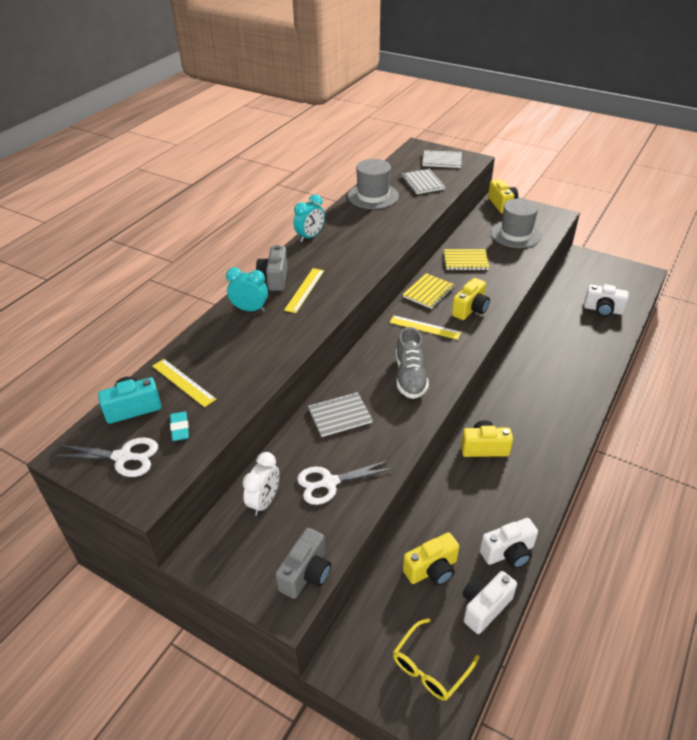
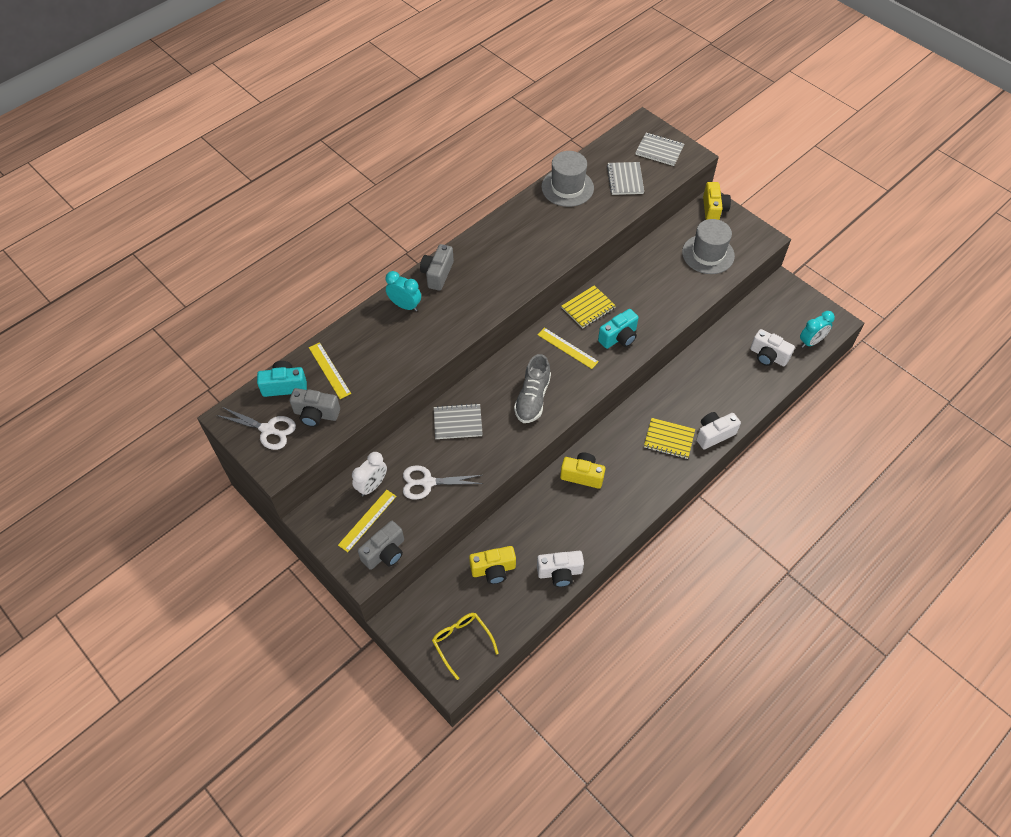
camera: 15 degrees right, 15 degrees up
turquoise eraser [170,411,189,441] -> grey camera [290,388,340,427]
yellow ruler [284,268,324,313] -> yellow ruler moved to [338,490,397,552]
turquoise clock [293,195,325,242] -> turquoise clock moved to [800,311,835,348]
yellow glasses [393,618,479,701] -> yellow glasses turned 90 degrees clockwise [432,613,499,680]
yellow notebook [444,249,489,270] -> yellow notebook moved to [644,418,695,459]
yellow camera [452,278,490,320] -> turquoise camera [598,309,639,349]
white camera [462,571,517,634] -> white camera moved to [696,412,741,450]

